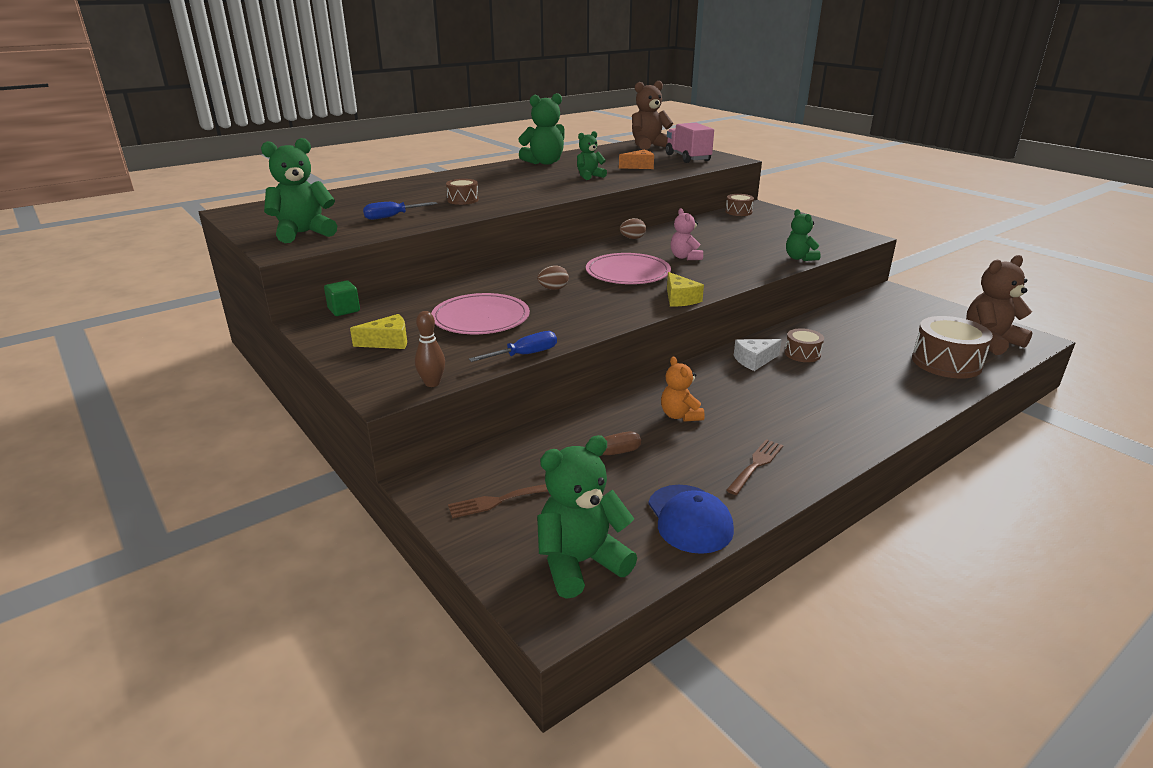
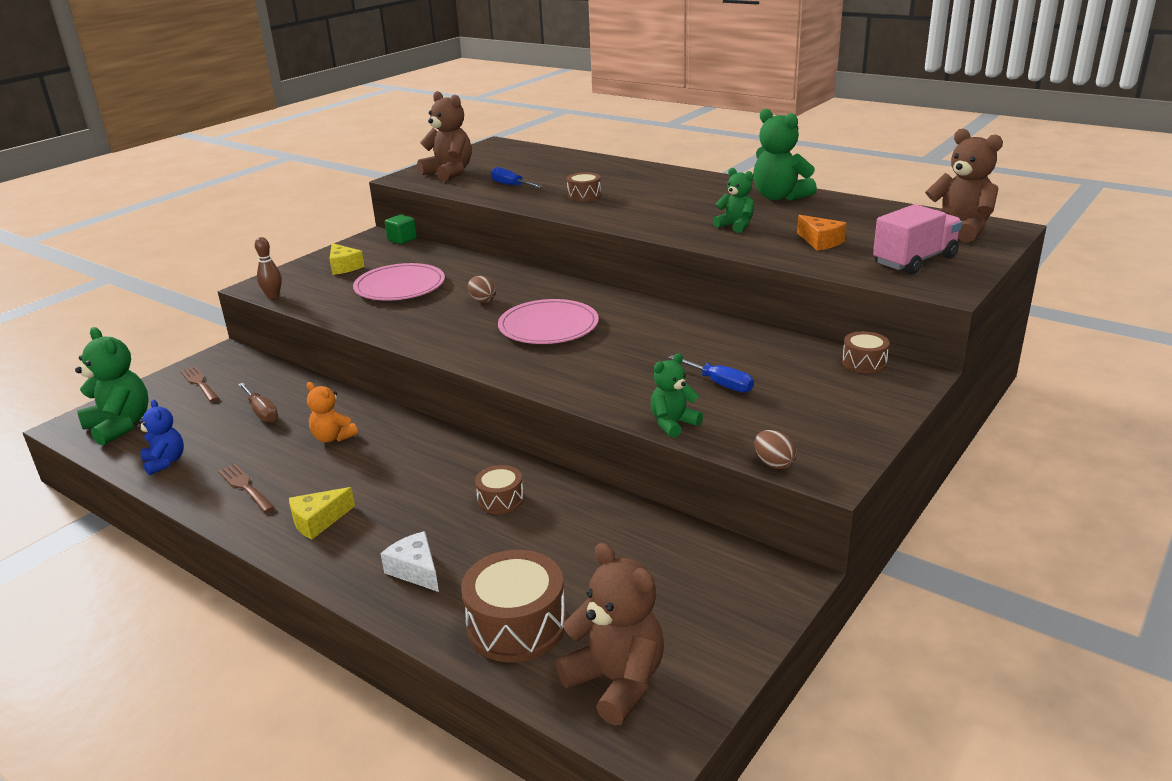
camera: 75 degrees right, 0 degrees up
green teddy bear [261,138,337,243] -> brown teddy bear [417,91,471,181]
blue screwdriver [469,331,557,362] -> blue screwdriver moved to [668,355,754,393]
brown egg [620,218,646,239] -> brown egg moved to [755,430,797,469]
blue cap [648,485,734,554] -> blue teddy bear [137,399,184,475]
orange teddy bear [661,356,705,422] -> orange teddy bear turned 105 degrees counterclockwise [307,382,358,442]
yellow cheese [667,272,704,307] -> yellow cheese moved to [289,487,355,540]
pink teddy bear [671,208,703,260] -> none
brown fork [726,439,783,495] -> brown fork turned 150 degrees counterclockwise [218,464,275,513]
white cheese [734,339,781,371] -> white cheese moved to [380,531,439,592]

